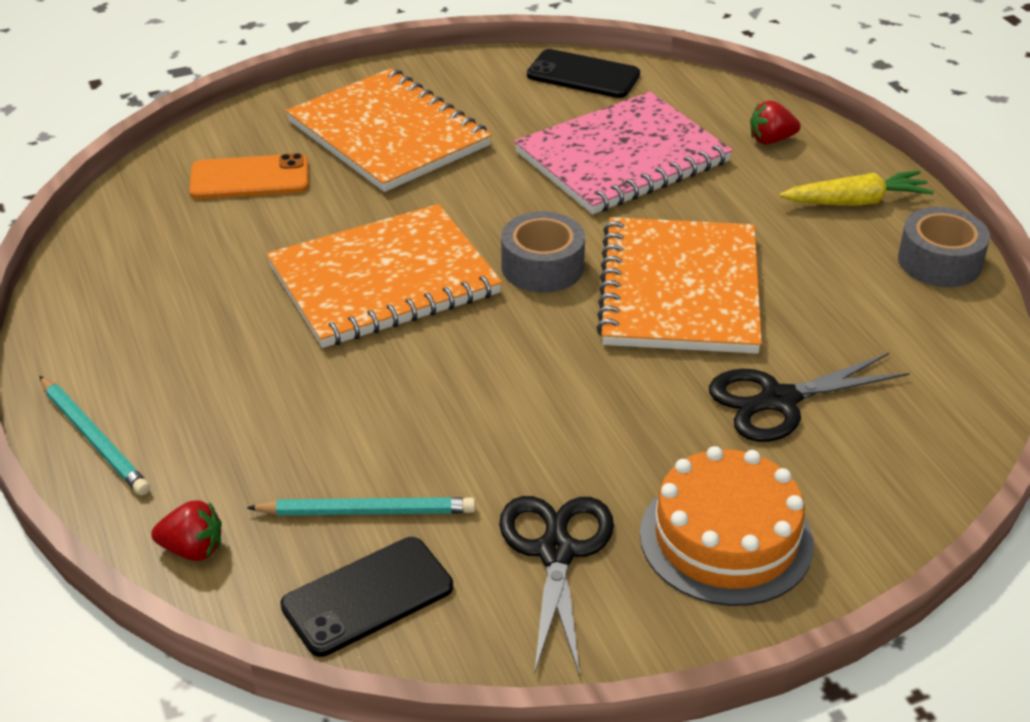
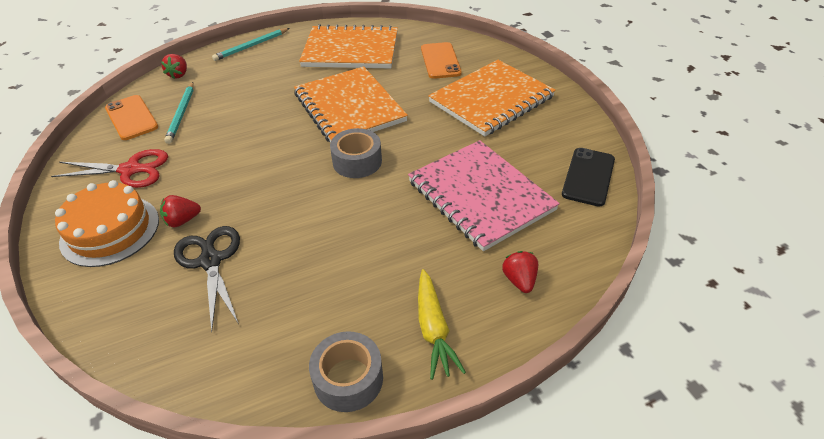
camera: 90 degrees right, 5 degrees up
black phone [280,537,453,657] -> orange phone [105,95,158,140]
black scissors [499,496,614,676] -> red scissors [51,149,168,188]
orange notebook [596,217,762,354] -> orange notebook moved to [299,24,398,68]
none -> red strawberry [160,195,201,227]

